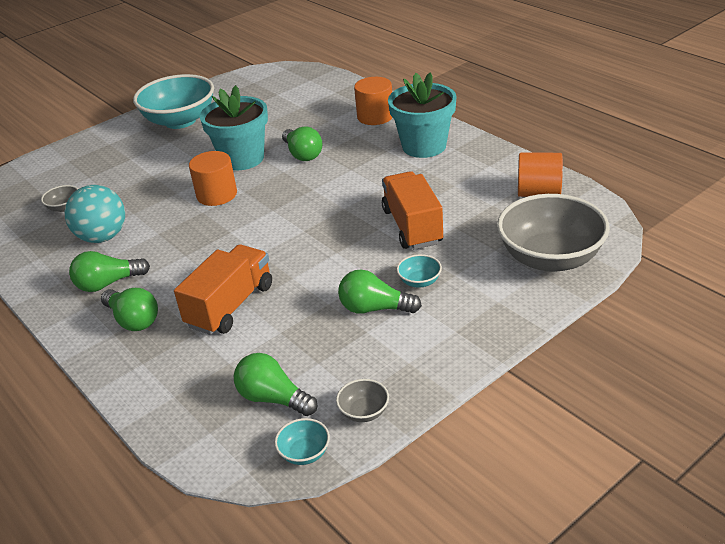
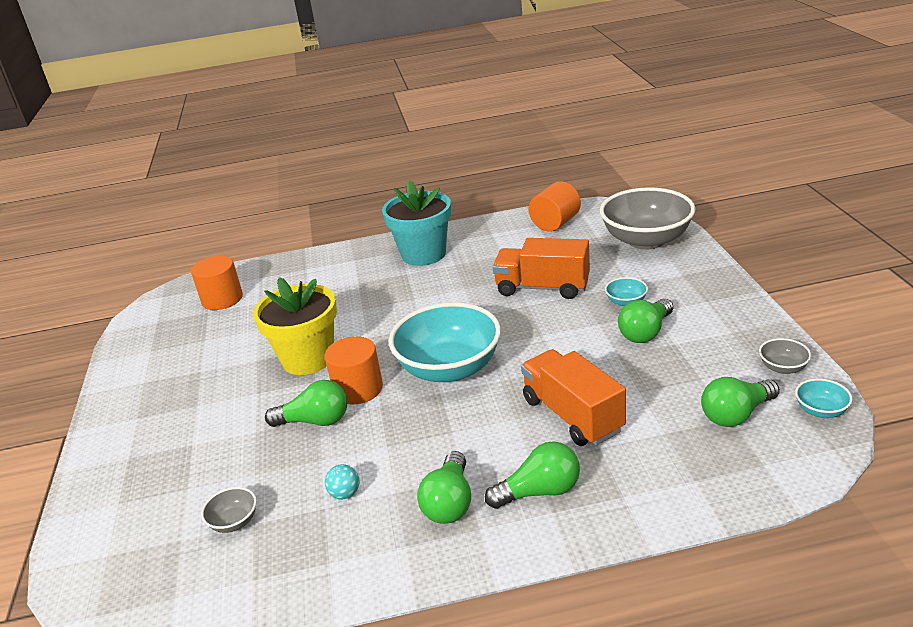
camera: 60 degrees left, 5 degrees down
turquoise ball [65,185,125,243] -> turquoise ball [325,464,359,500], size x0.44
turquoise bowl [133,74,214,129] -> turquoise bowl moved to [389,302,501,383]
turquoise flower pot [200,85,268,170] -> yellow flower pot [253,277,337,375]
green light bulb [282,127,323,161] -> green light bulb moved to [265,380,347,427]
orange cylinder [354,77,393,125] -> orange cylinder moved to [191,256,243,310]

